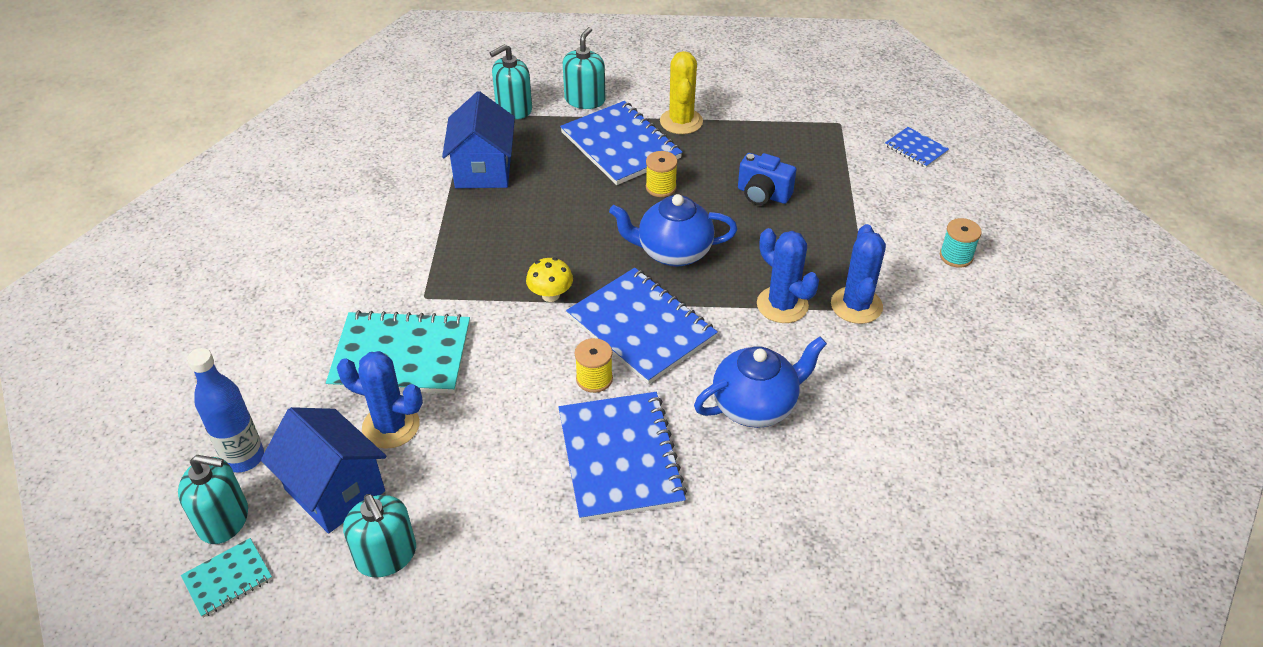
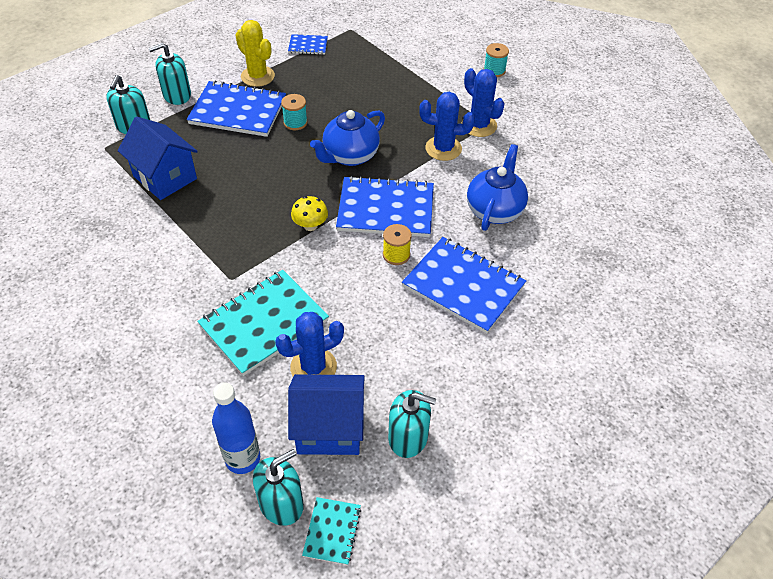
camera: 45 degrees left, 5 degrees up
turquoise soap dispenser [563,27,605,109] -> turquoise soap dispenser turned 90 degrees counterclockwise [148,43,191,105]
yellow spool [646,151,678,197] -> turquoise spool [281,94,307,130]
blue camera [738,153,796,205] -> none
blue notebook [885,127,949,168] -> blue notebook moved to [288,34,328,55]

